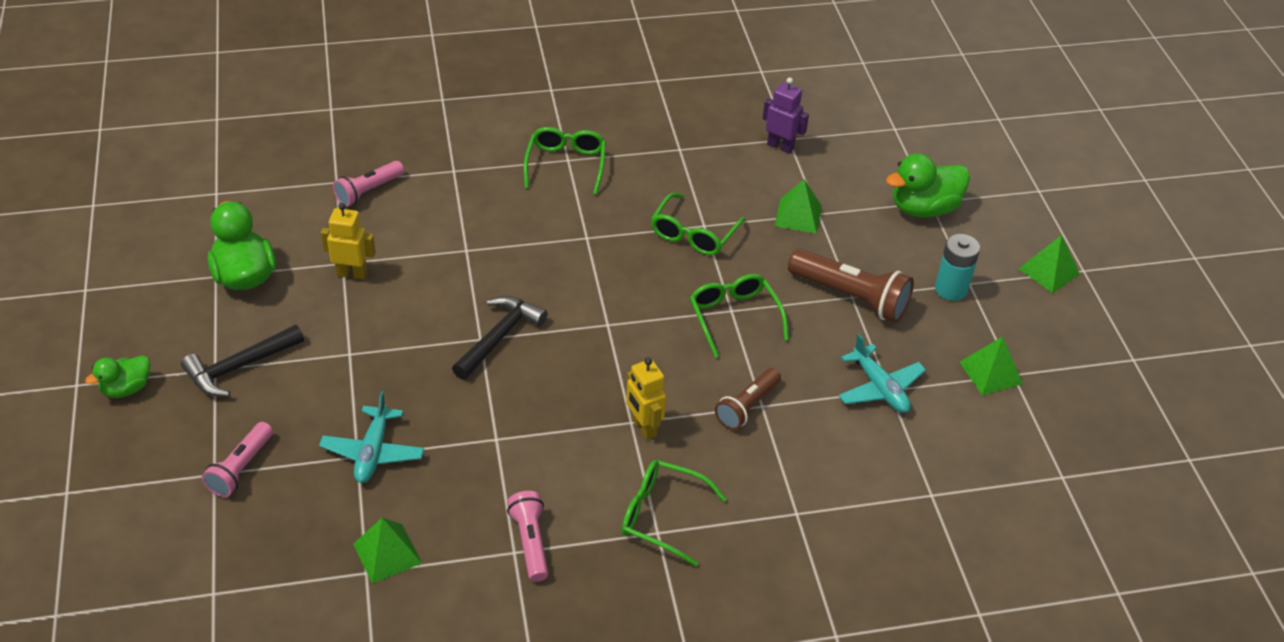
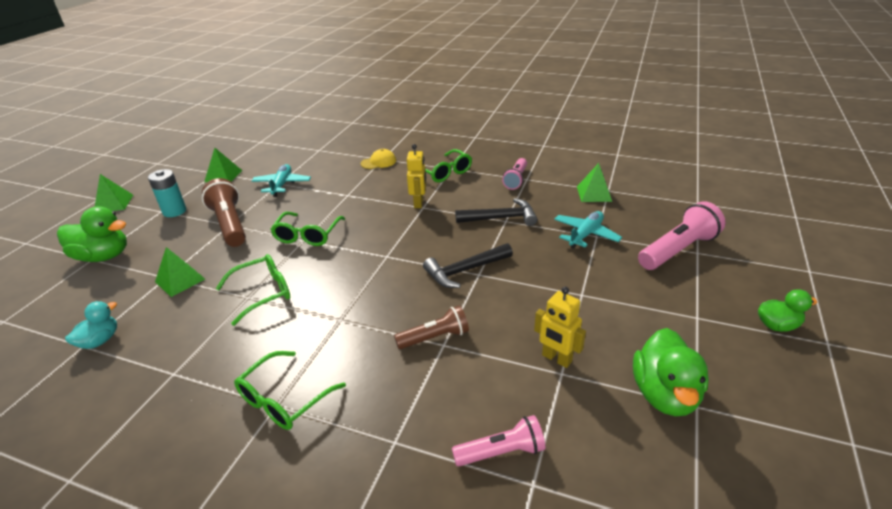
camera: 145 degrees left, 10 degrees down
black hammer [181,325,304,396] -> black hammer moved to [455,198,537,226]
pink flashlight [202,422,273,497] -> pink flashlight [638,201,725,270], size x1.60
brown flashlight [715,368,781,430] -> brown flashlight moved to [394,305,469,349]
purple robot [763,77,809,154] -> turquoise duck [65,301,117,349]
none -> yellow cap [361,149,396,169]

